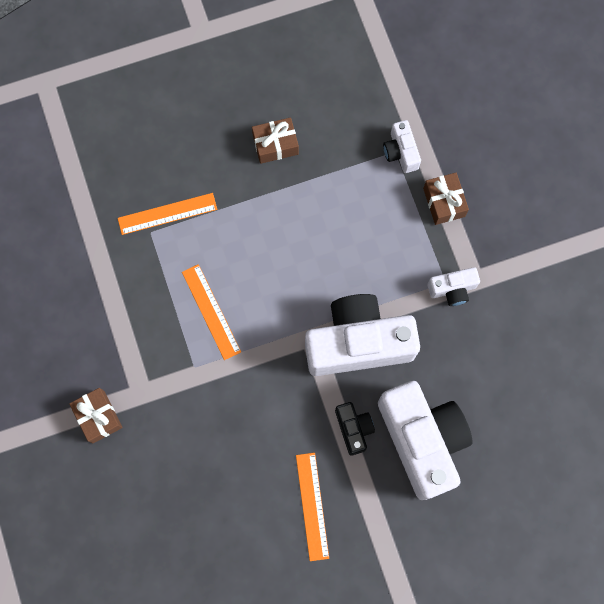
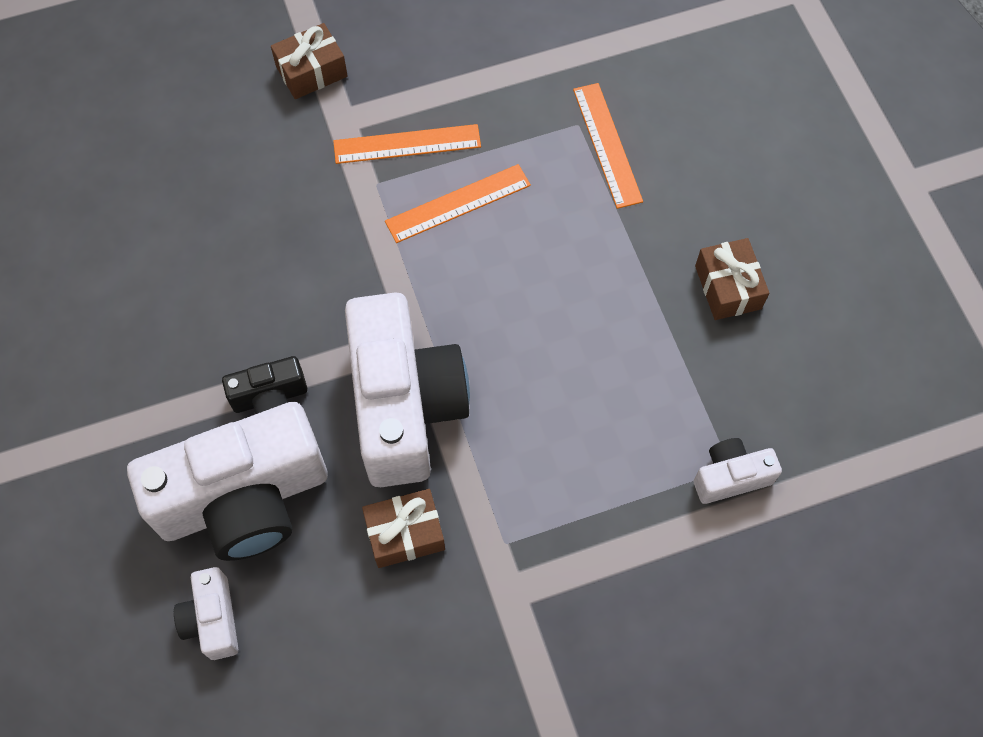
camera: 90 degrees right, 10 degrees down
orange ruler [296,453,329,561] -> orange ruler moved to [333,124,481,164]
brown gift [423,173,469,225] -> brown gift moved to [362,489,445,568]
white camera [427,267,480,306] -> white camera moved to [174,567,238,660]

